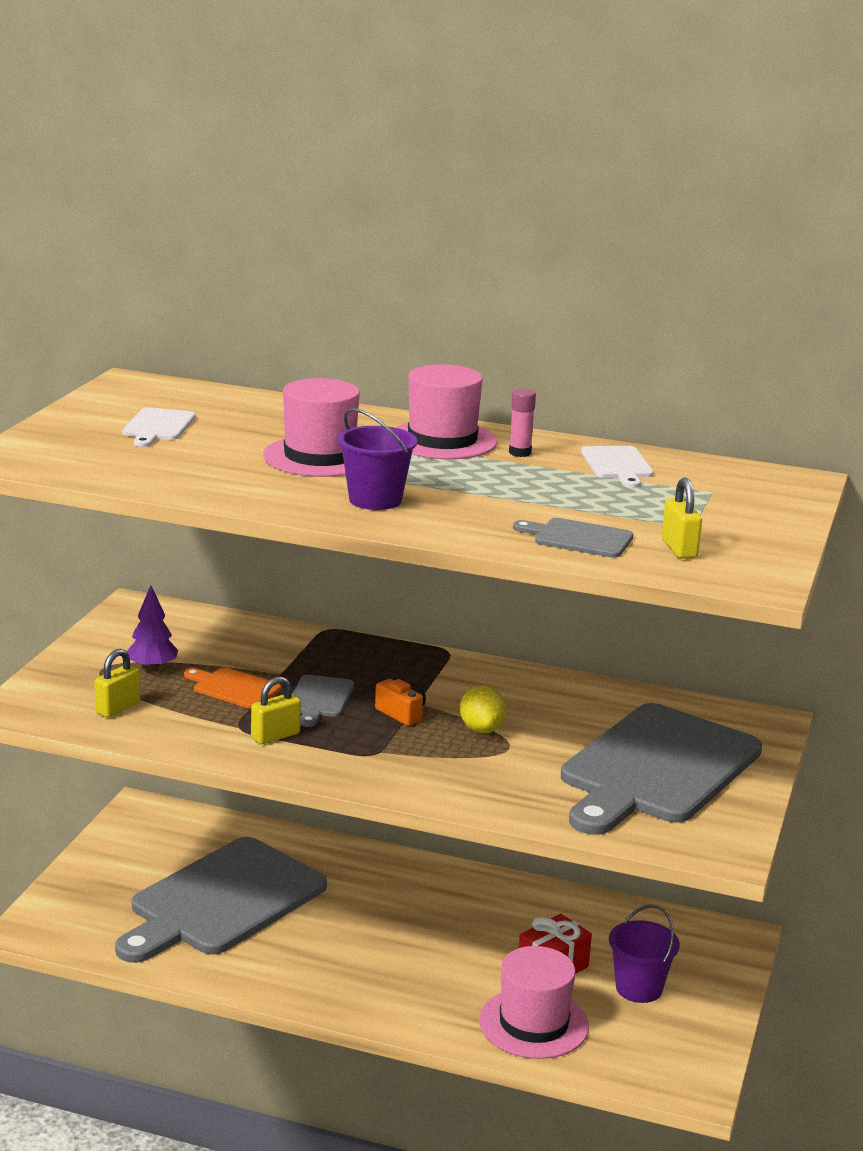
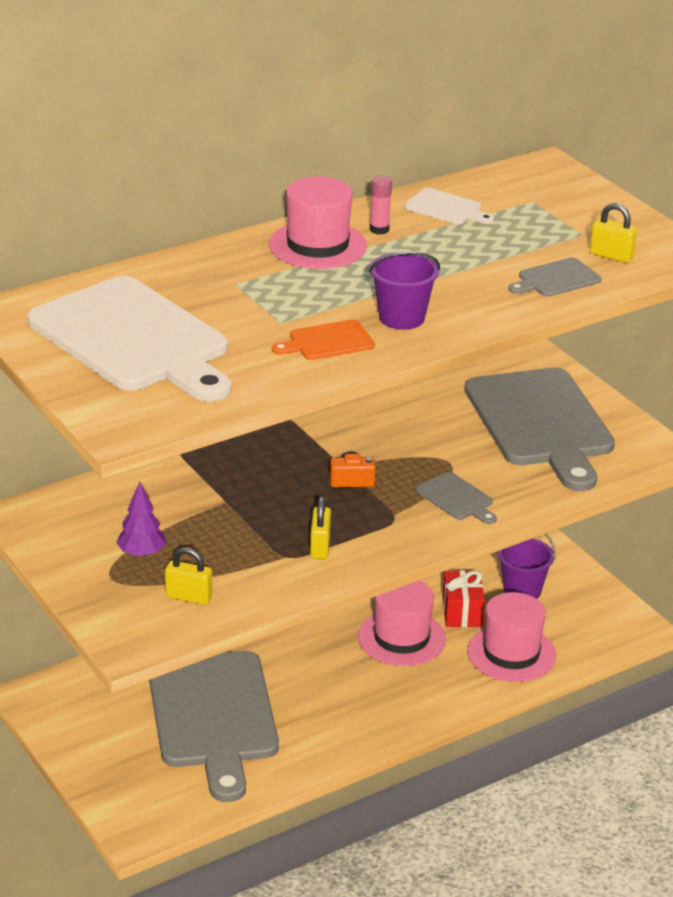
camera: 50 degrees left, 10 degrees up
yellow padlock [94,649,140,718] -> yellow padlock turned 60 degrees counterclockwise [165,547,212,605]
white cutting board [122,407,196,447] -> white cutting board [28,276,232,402], size x2.41
orange cutting board [184,667,281,709] -> orange cutting board moved to [272,320,375,360]
pink hat [263,378,360,477] -> pink hat moved to [358,581,446,666]
grey cutting board [293,675,354,727] -> grey cutting board moved to [416,472,497,524]
yellow lemon [460,685,506,733] -> none

